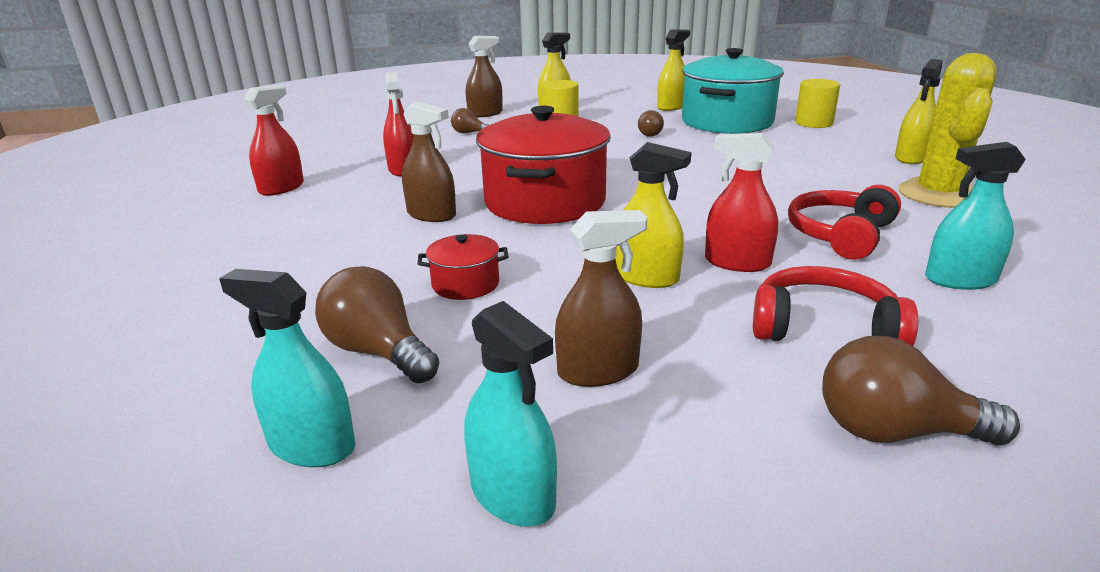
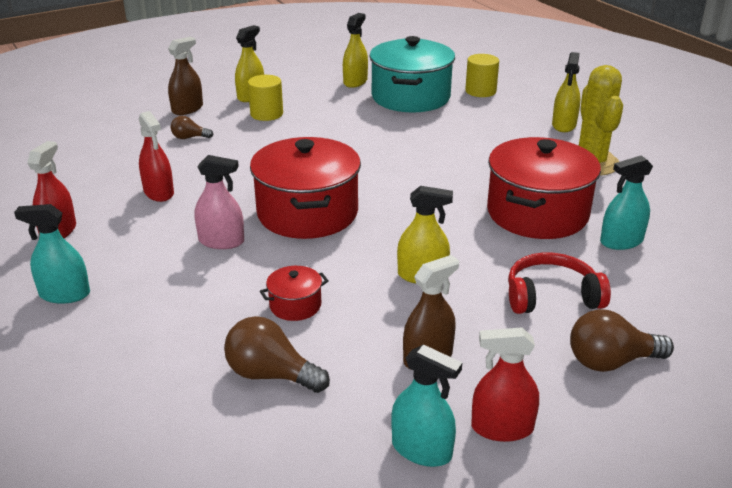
camera: 20 degrees left, 5 degrees up
turquoise spray bottle [219,269,355,467] -> turquoise spray bottle moved to [14,204,90,304]
brown spray bottle [402,102,456,222] -> pink spray bottle [194,155,244,249]
brown light bulb [638,110,664,137] -> none
red spray bottle [705,133,778,272] -> red spray bottle moved to [471,327,539,442]
red headphones [788,185,901,260] -> red pot [487,137,601,239]

